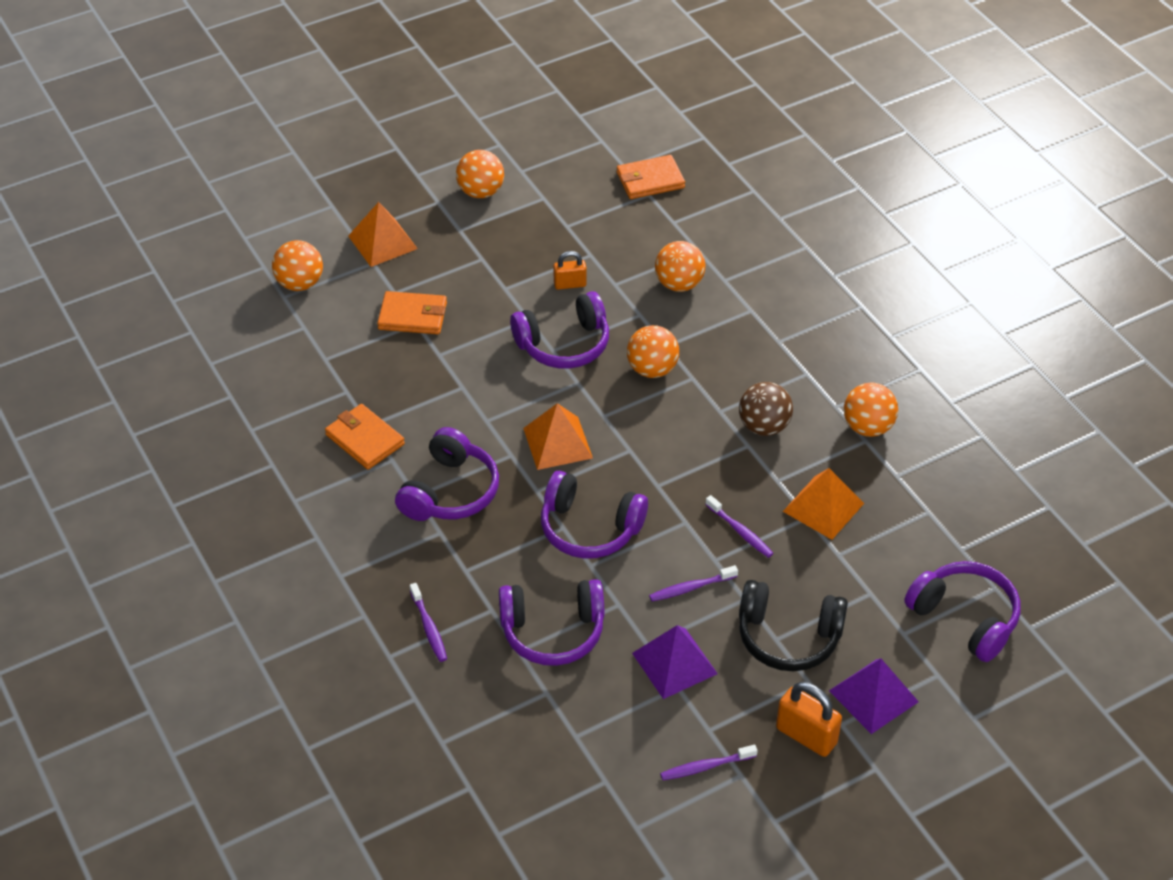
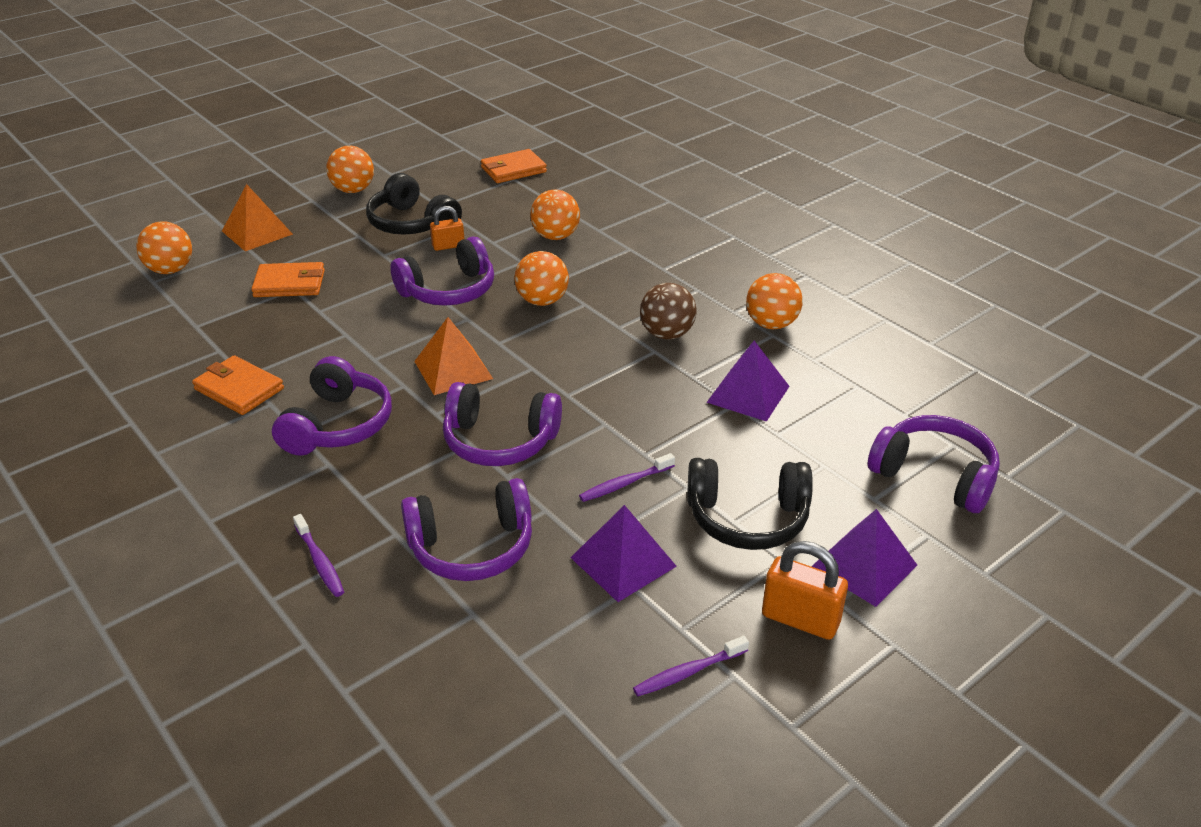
camera: 10 degrees left, 10 degrees down
purple toothbrush [705,495,773,558] -> none
orange pyramid [783,468,864,540] -> purple pyramid [706,341,790,422]
none -> black headphones [366,173,462,235]

